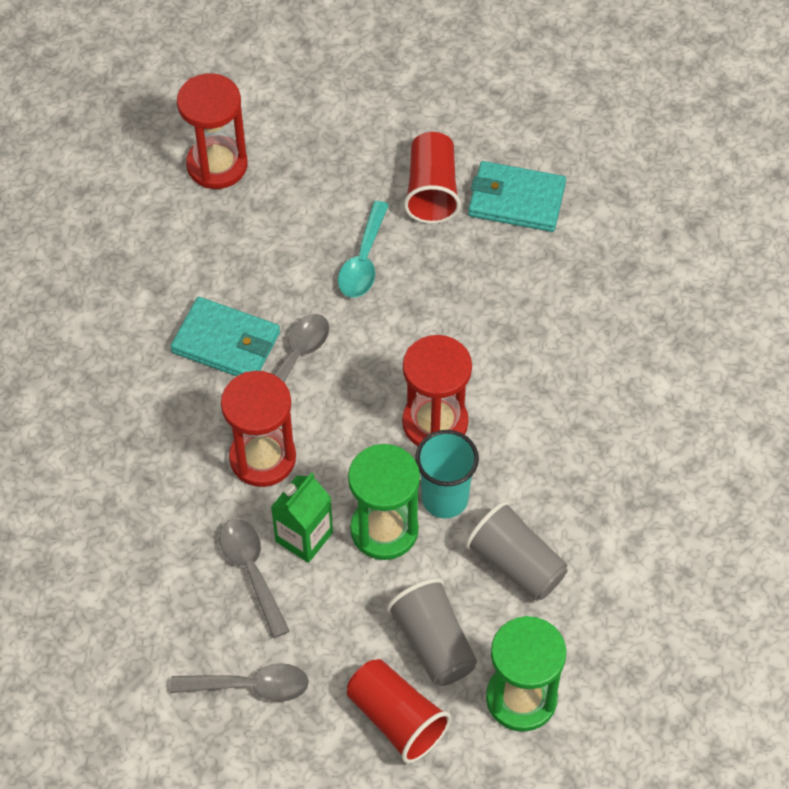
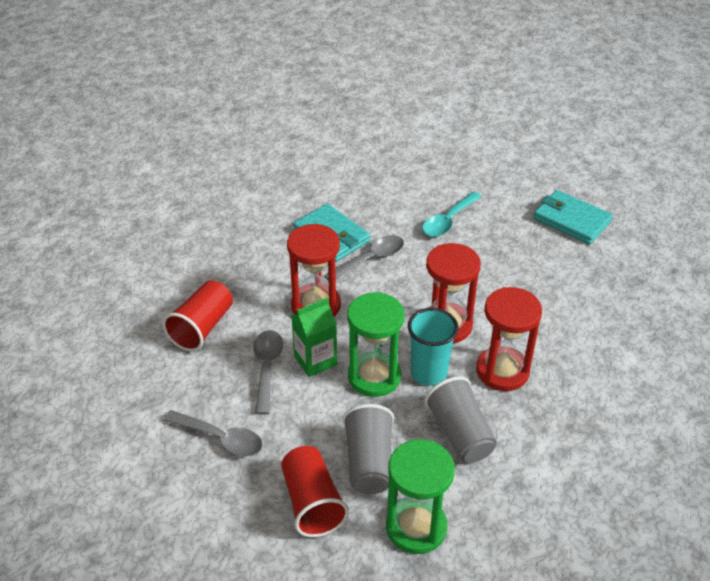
camera: 25 degrees right, 15 degrees down
red hourglass [177,73,248,189] -> red hourglass moved to [476,287,542,391]
red cup [404,132,461,224] -> red cup moved to [162,280,233,351]

